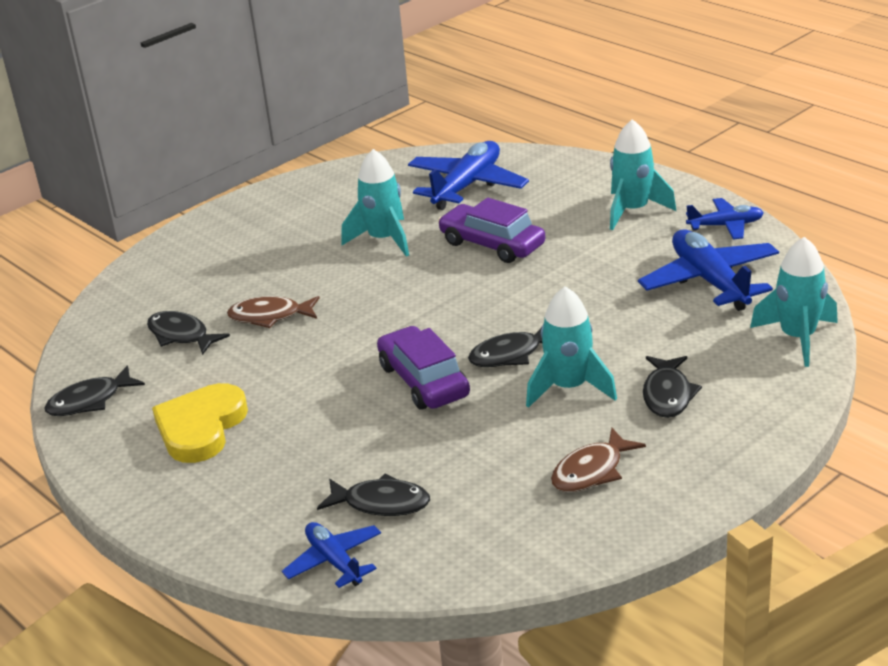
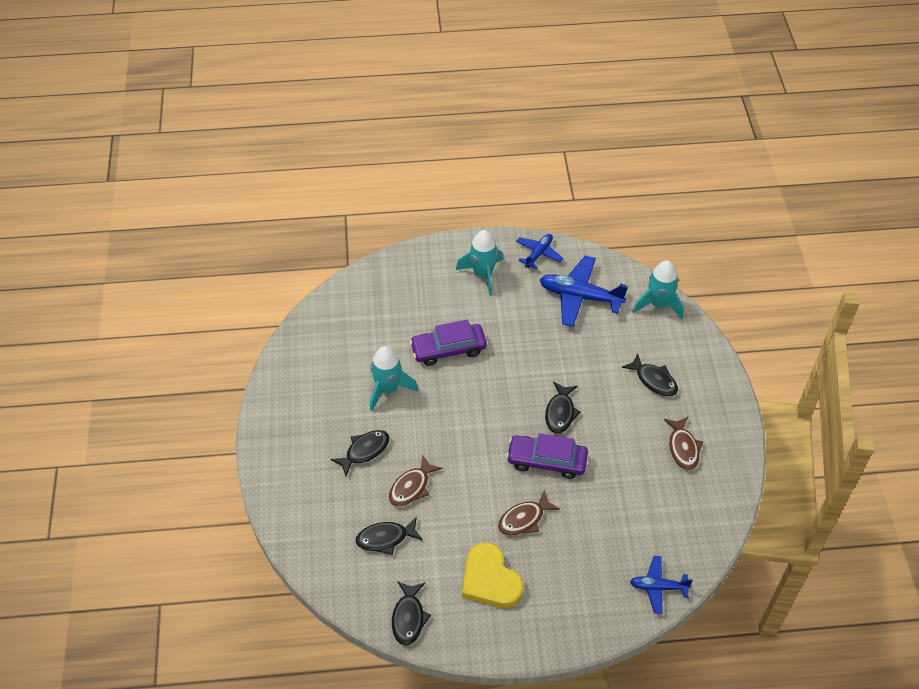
camera: 55 degrees left, 20 degrees up
black fish [317,474,430,516] -> black fish moved to [330,430,390,476]
blue plane [408,141,529,210] -> none
turquoise rocket [526,286,617,408] -> none
none -> brown fish [498,490,560,535]

